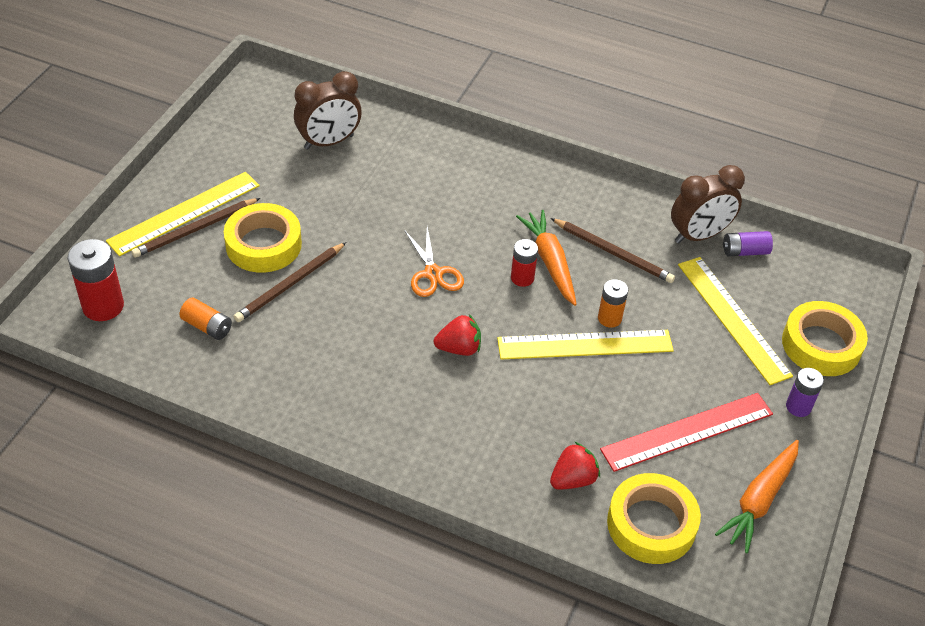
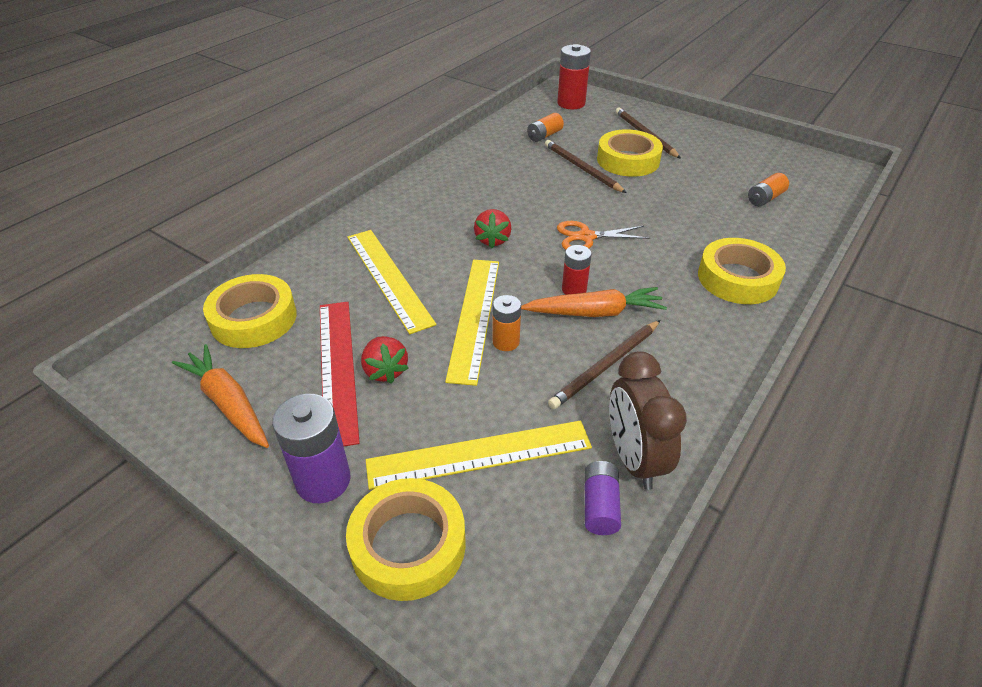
camera: 105 degrees right, 5 degrees down
yellow ruler [106,172,260,256] -> yellow ruler moved to [347,230,436,334]
brown clock [294,71,362,150] -> orange battery [748,173,789,206]
red strawberry [550,441,600,489] -> red strawberry moved to [361,336,409,384]
purple battery [786,368,824,417] -> purple battery [272,394,351,503], size x1.65
none -> yellow tape [698,238,786,304]

